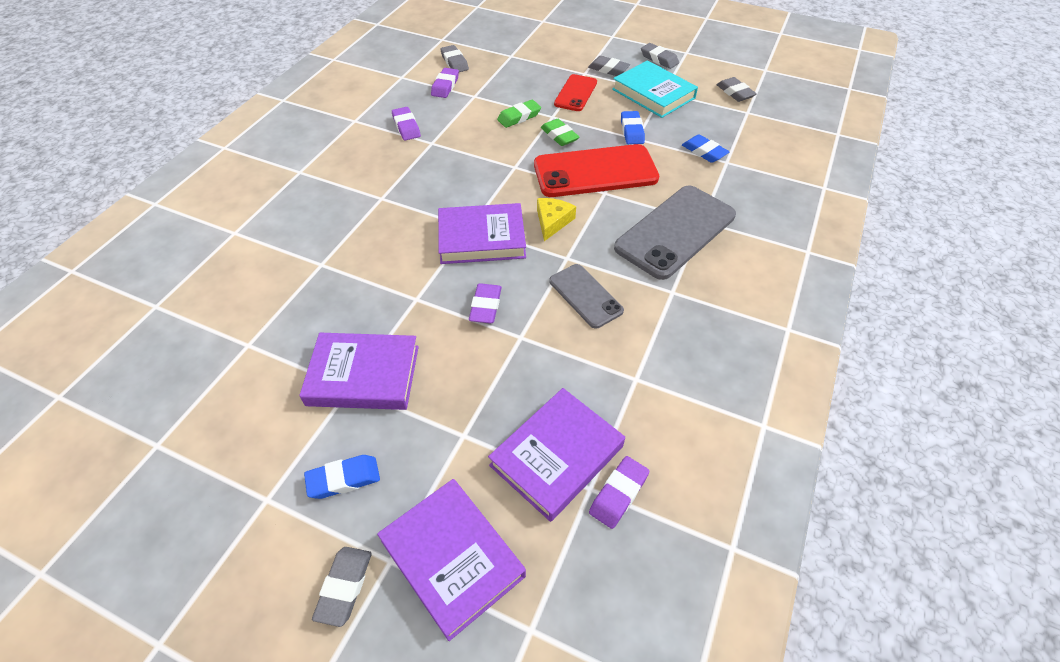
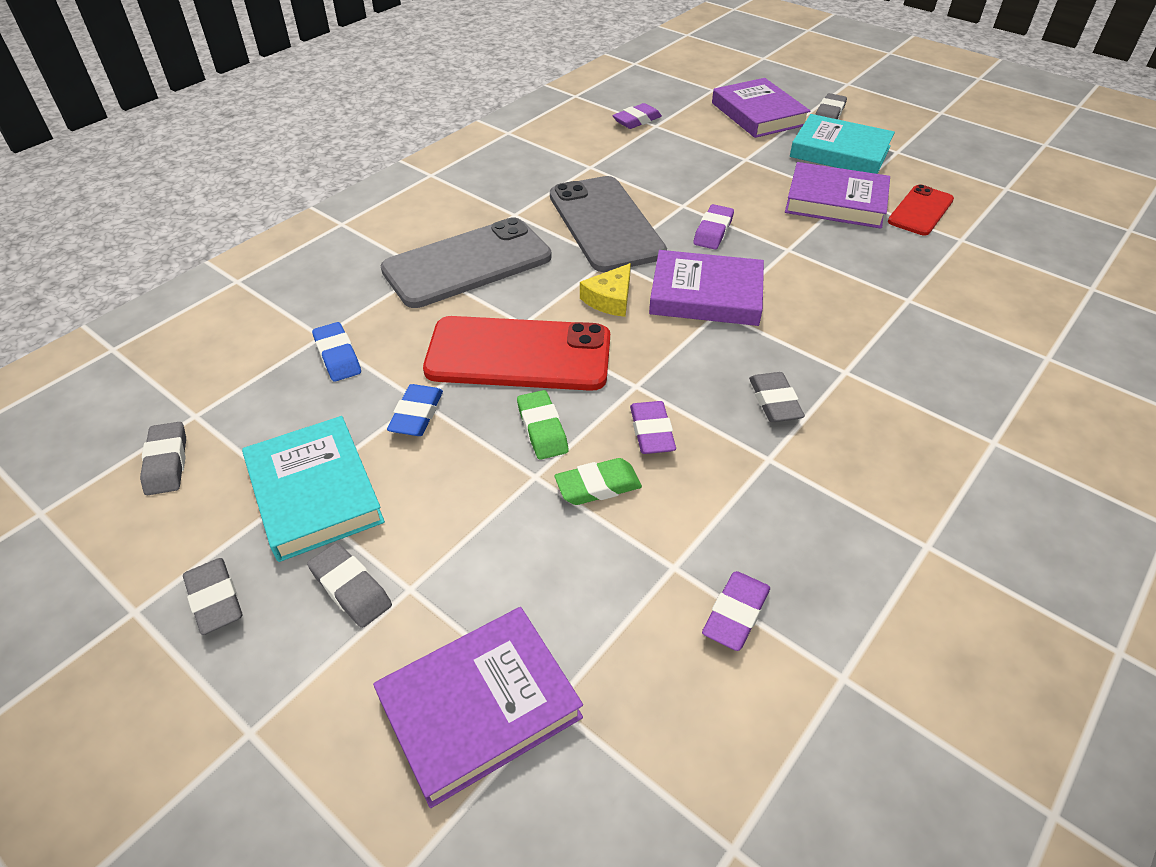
camera: 165 degrees left, 5 degrees down
blue eraser [304,455,380,499] -> turquoise book [790,114,895,174]
purple eraser [392,107,421,141] -> purple eraser moved to [630,401,676,454]
grey eraser [440,45,469,72] -> grey eraser moved to [749,372,805,422]
purple book [488,388,625,522] -> purple book moved to [373,607,583,808]
grey phone [549,264,624,329] -> grey phone [550,176,667,272], size x1.79
red phone [554,74,597,111] -> red phone moved to [888,184,954,235]

